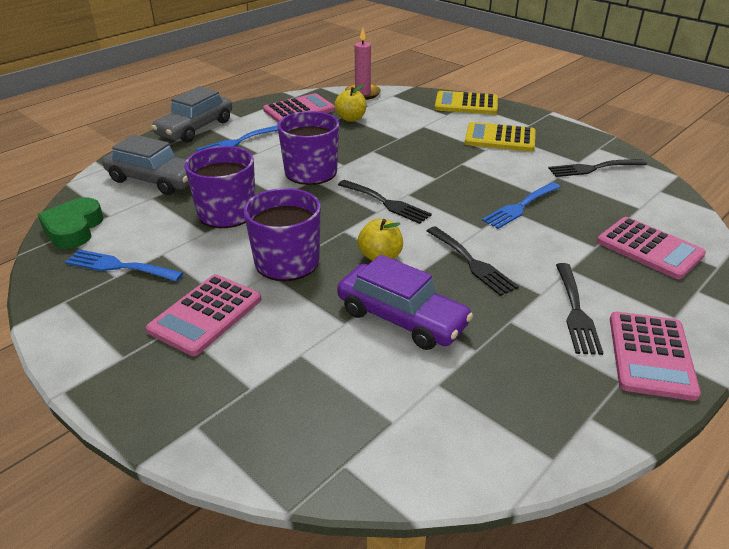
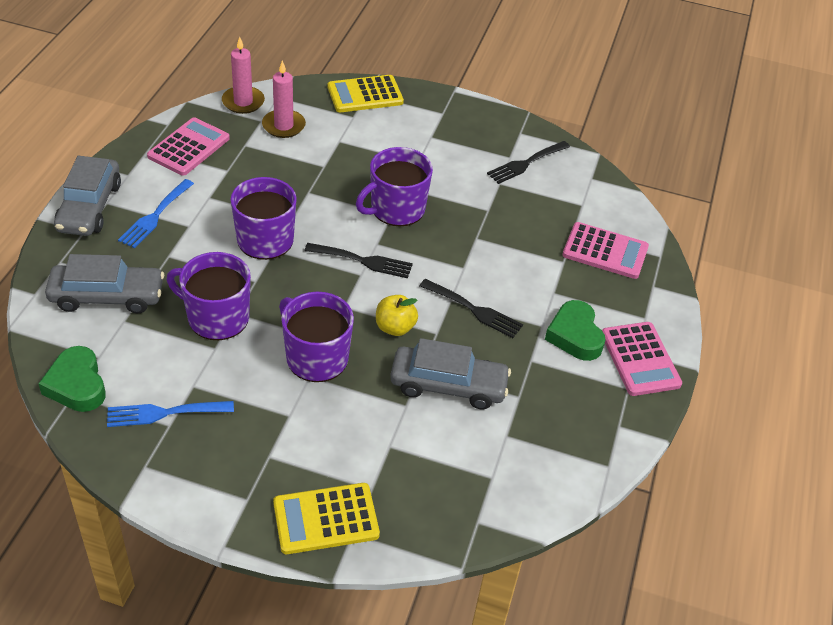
camera: 30 degrees left, 10 degrees up
pink calculator [146,274,261,356] -> none
yellow apple [334,84,367,122] -> none
purple car [337,255,473,350] -> grey car [390,338,511,409]
yellow calculator [465,122,536,152] -> yellow calculator moved to [273,483,380,554]
blue fork [482,182,561,229] -> none
black fork [556,263,603,355] -> green heart [545,300,606,361]
none -> pink candle [262,61,306,138]
none -> purple mug [356,147,433,226]

